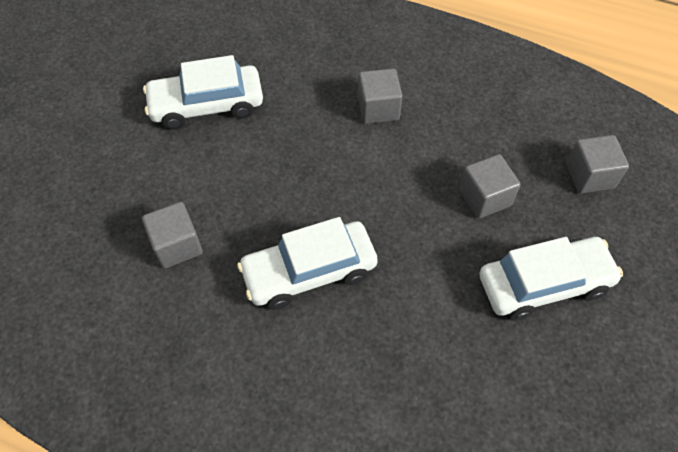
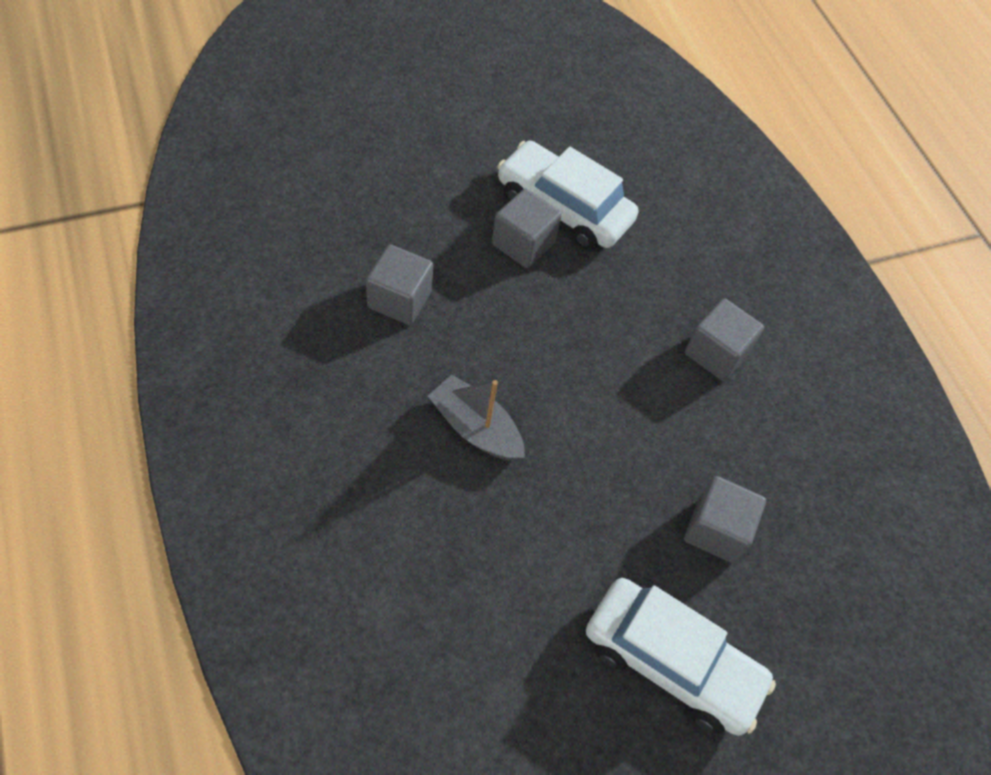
camera: 40 degrees right, 0 degrees up
white car [237,217,378,310] -> grey boat [428,375,525,461]
grey cube [566,135,629,194] -> grey cube moved to [492,189,561,268]

